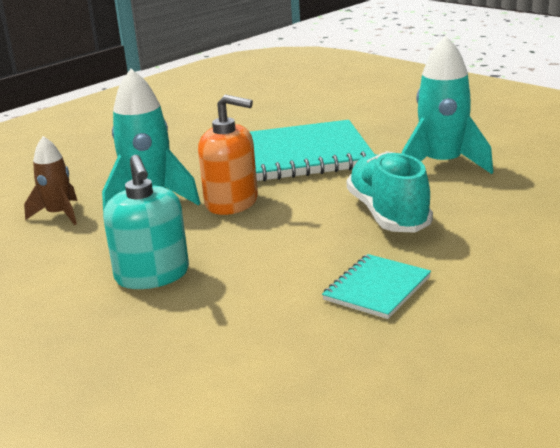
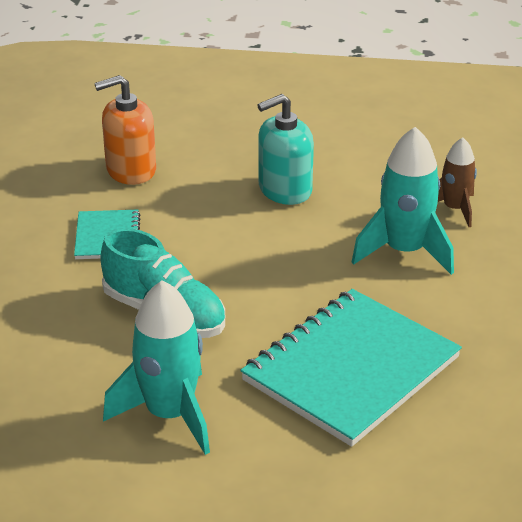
camera: 140 degrees right, 10 degrees up
turquoise soap dispenser [103,155,189,289] -> turquoise soap dispenser turned 60 degrees counterclockwise [258,94,314,205]
orange soap dispenser [198,95,258,215] -> orange soap dispenser moved to [94,75,156,185]

